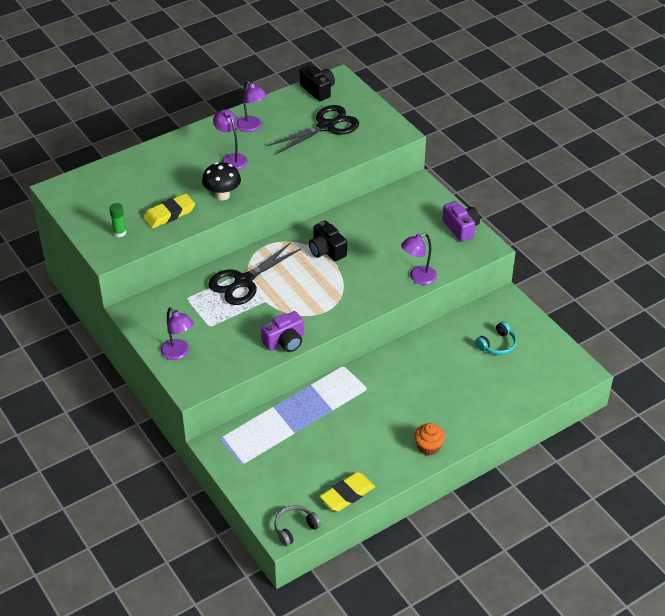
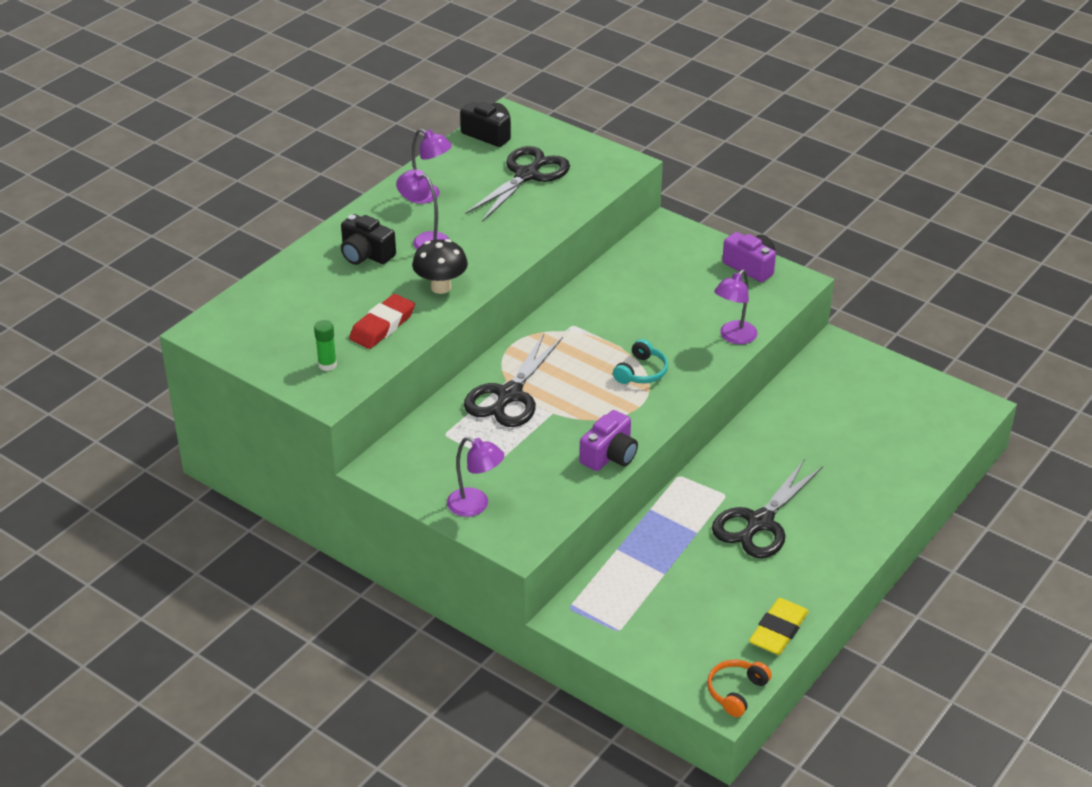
camera: 20 degrees left, 5 degrees down
yellow eraser [143,194,195,228] -> red eraser [349,294,415,349]
grey headphones [274,505,322,546] -> orange headphones [707,660,772,717]
black camera [309,221,347,261] -> black camera moved to [341,214,396,265]
orange cupcake [414,423,445,455] -> none
turquoise headphones [475,321,517,355] -> turquoise headphones moved to [613,339,668,384]
none -> black scissors [712,460,823,558]

